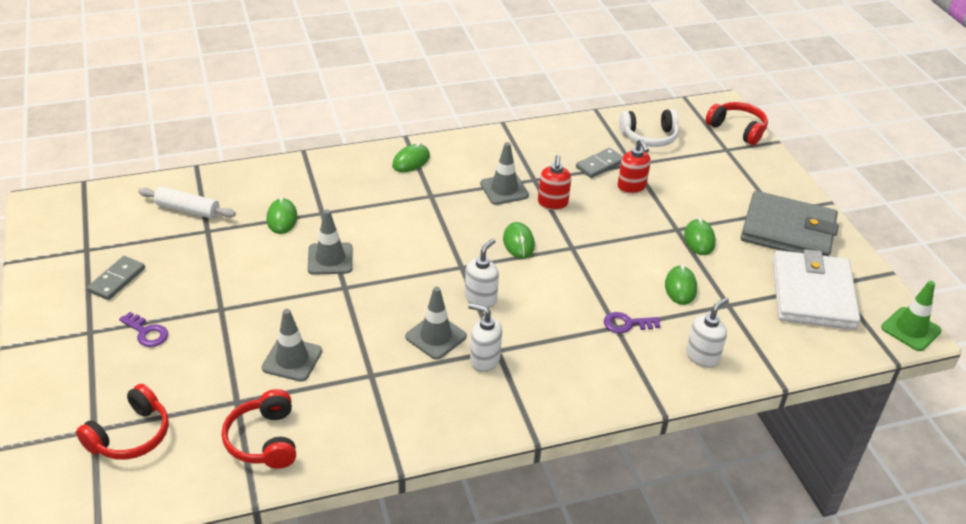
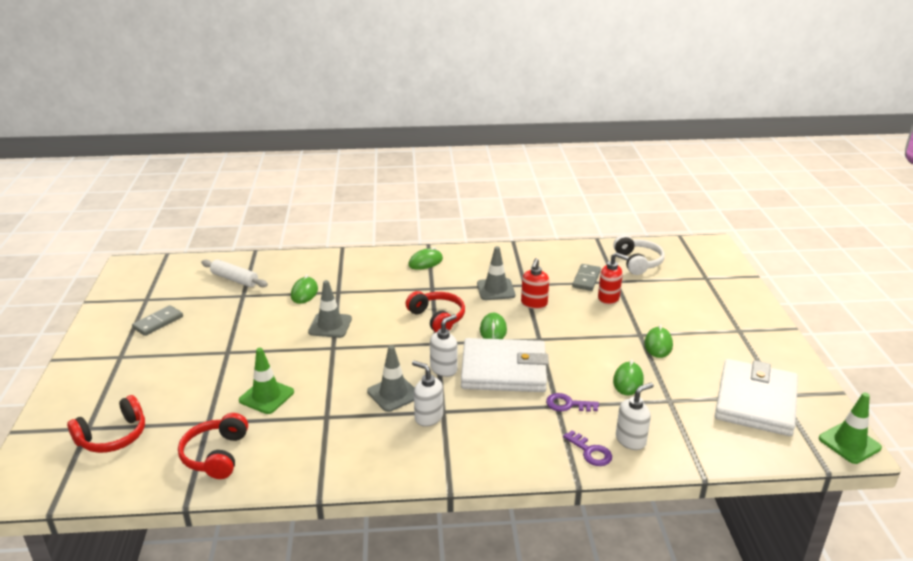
camera: 15 degrees right, 10 degrees down
purple key [119,312,168,347] -> purple key moved to [563,430,612,466]
grey traffic cone [262,309,322,382] -> green traffic cone [239,348,294,414]
grey domino [576,148,623,178] -> grey domino turned 45 degrees counterclockwise [572,264,601,291]
red soap dispenser [618,139,651,194] -> red soap dispenser turned 60 degrees counterclockwise [598,252,629,305]
white headphones [619,109,679,147] -> white headphones turned 105 degrees counterclockwise [613,235,665,275]
red headphones [706,102,768,145] -> red headphones moved to [406,291,465,333]
grey wallet [741,191,839,256] -> none
none -> white wallet [461,338,549,392]

